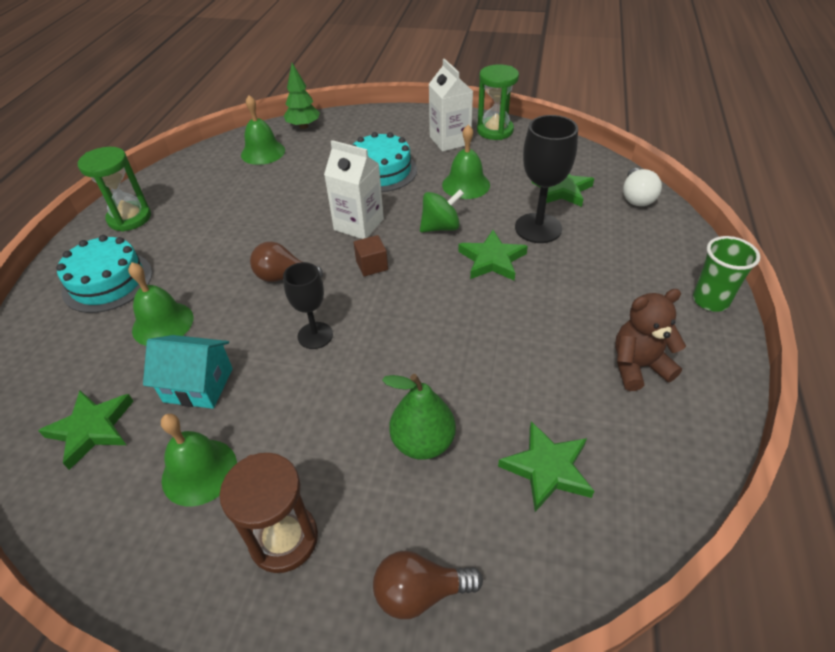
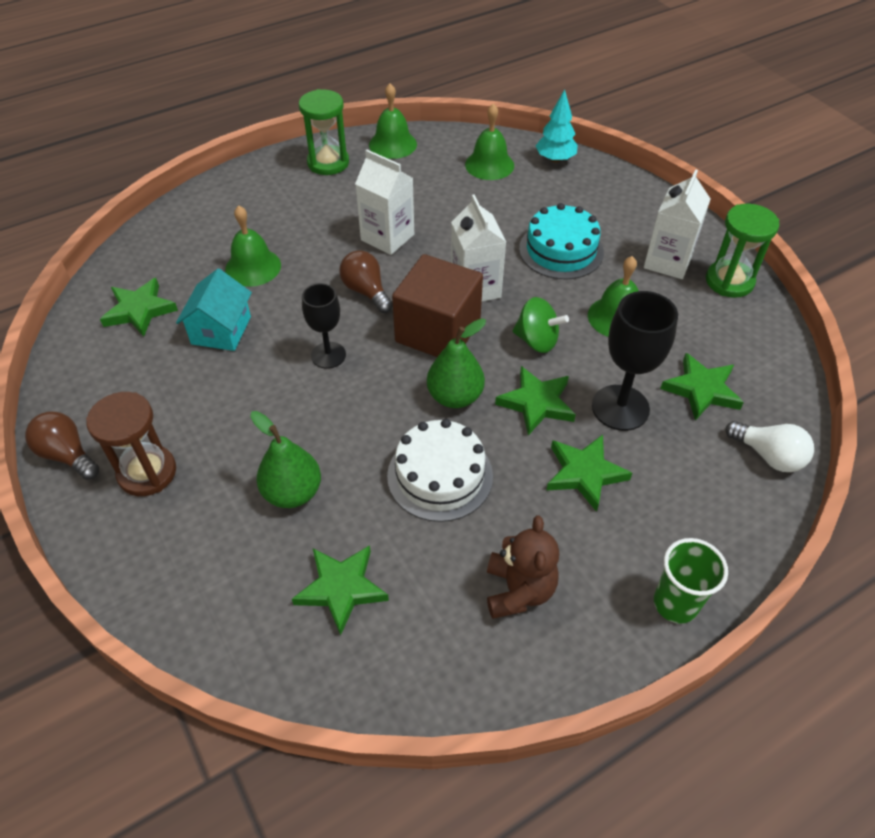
camera: 45 degrees right, 5 degrees up
turquoise cake [56,235,152,313] -> none
turquoise house [143,335,233,409] -> turquoise house turned 45 degrees clockwise [176,269,252,351]
green bell [161,414,237,506] -> green bell moved to [369,84,417,159]
green tree [284,63,320,129] -> turquoise tree [536,89,577,163]
brown cube [354,235,388,276] -> brown cube [392,254,483,357], size x2.33
brown light bulb [373,550,483,619] -> brown light bulb moved to [25,411,99,480]
brown teddy bear [615,289,686,391] -> brown teddy bear turned 60 degrees clockwise [487,515,559,619]
white light bulb [623,168,662,206] -> white light bulb turned 105 degrees counterclockwise [725,421,814,472]
none -> white carton [355,150,414,255]
none -> white cake [387,419,493,522]
none -> green pear [427,318,486,408]
none -> green star [547,435,632,512]

